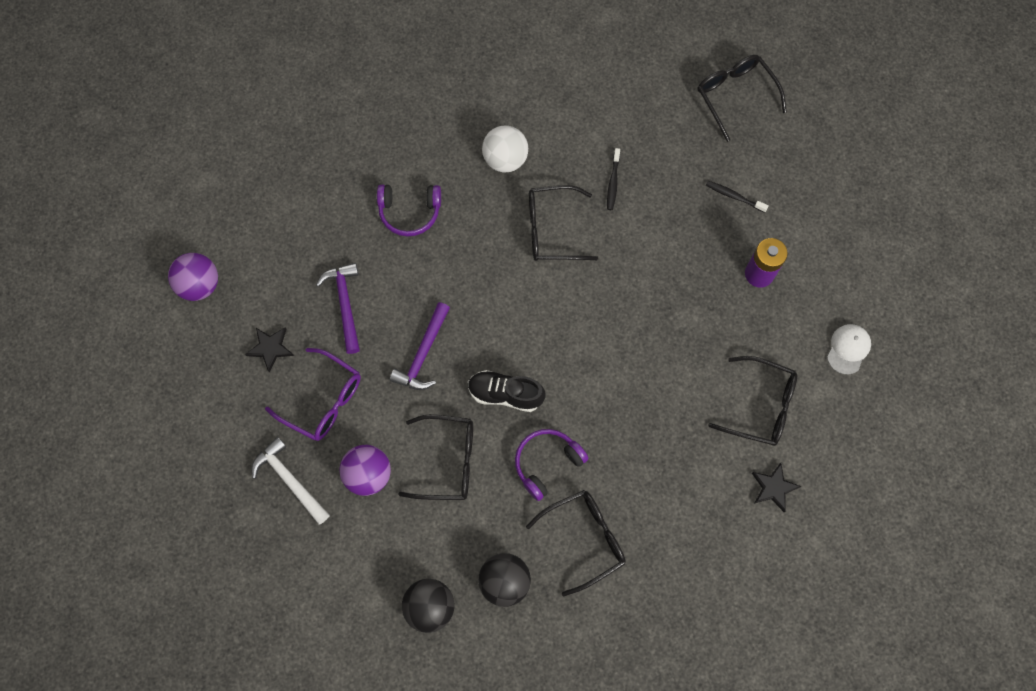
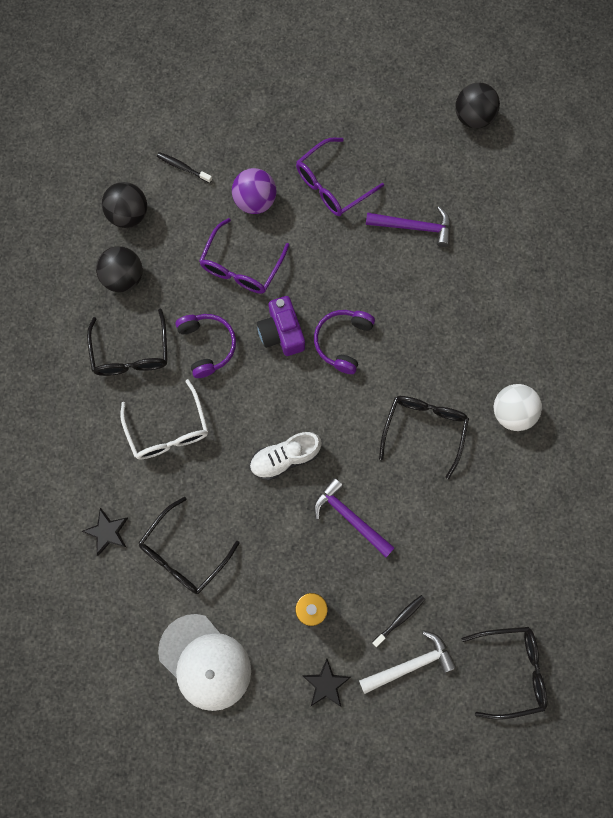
camera: 110 degrees right, 5 degrees up
purple ball [168,253,218,301] -> black ball [455,82,500,129]
black star [245,327,294,372] -> black star moved to [302,659,351,707]
white hammer [252,437,330,524] -> white hammer moved to [359,631,456,694]
purple headphones [377,184,441,237] -> purple headphones moved to [314,310,375,374]
purple hammer [390,302,450,390] -> purple hammer moved to [314,478,395,557]
black glasses [398,414,473,500] -> purple glasses [199,218,289,294]
black shoe [468,370,546,412] -> purple camera [257,296,305,356]
black toothbrush [607,148,620,210] -> black toothbrush moved to [157,152,212,183]
white cap [827,324,871,374] -> white cap [158,614,251,711], size x1.87
none -> white glasses [120,379,208,460]
none -> white shoe [250,432,322,481]

